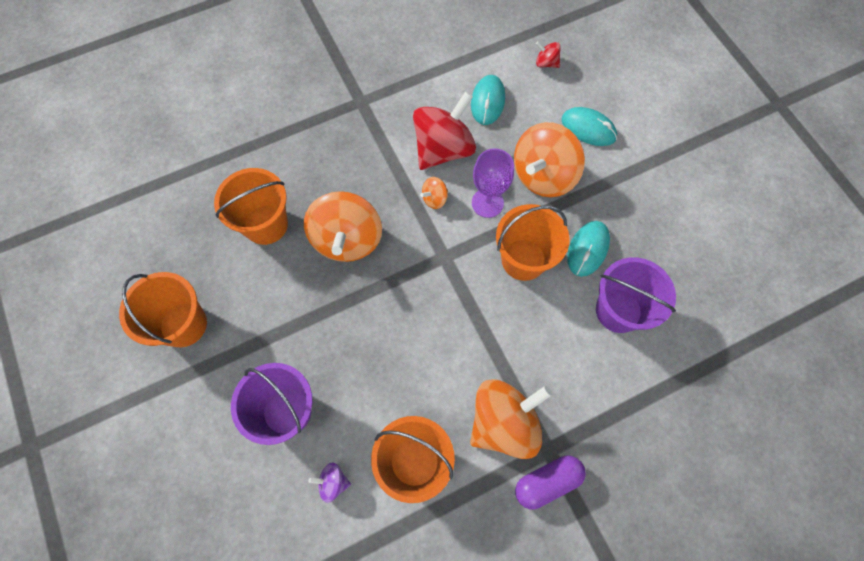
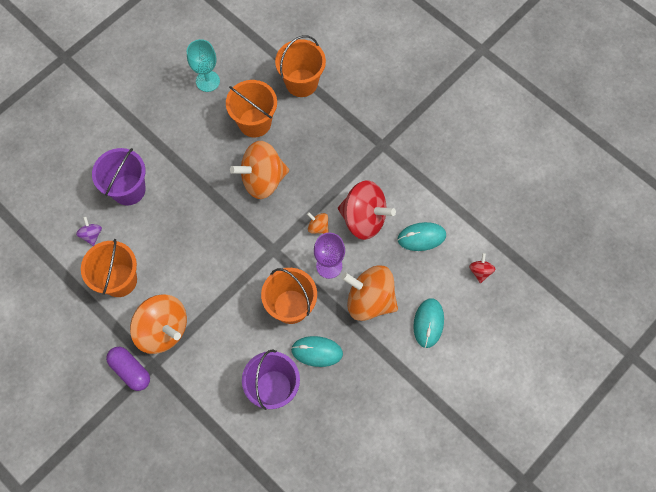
camera: 70 degrees right, 0 degrees up
orange bucket [119,272,207,347] -> orange bucket moved to [275,35,326,97]
none -> turquoise goblet [187,39,220,92]

